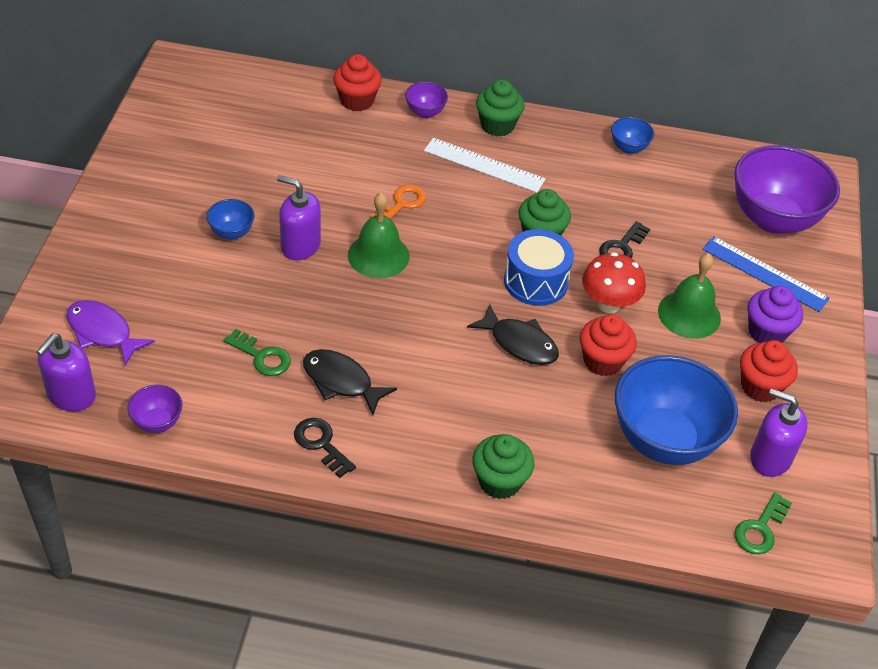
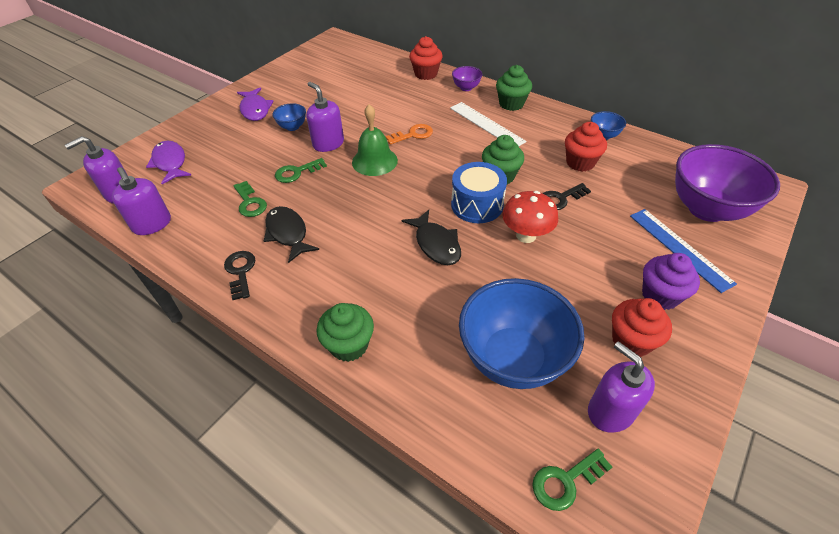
camera: 30 degrees right, 0 degrees up
purple bowl [127,385,183,433] -> purple soap dispenser [112,167,171,235]
red cupcake [580,314,637,376] -> red cupcake moved to [565,122,607,172]
green bell [658,253,721,339] -> none
none -> purple fish [237,87,274,121]
none -> green key [275,158,327,183]

